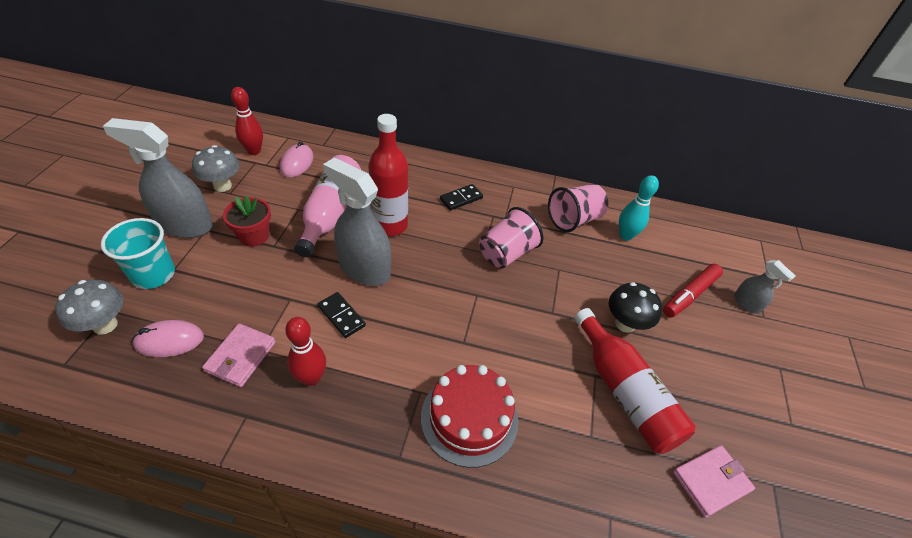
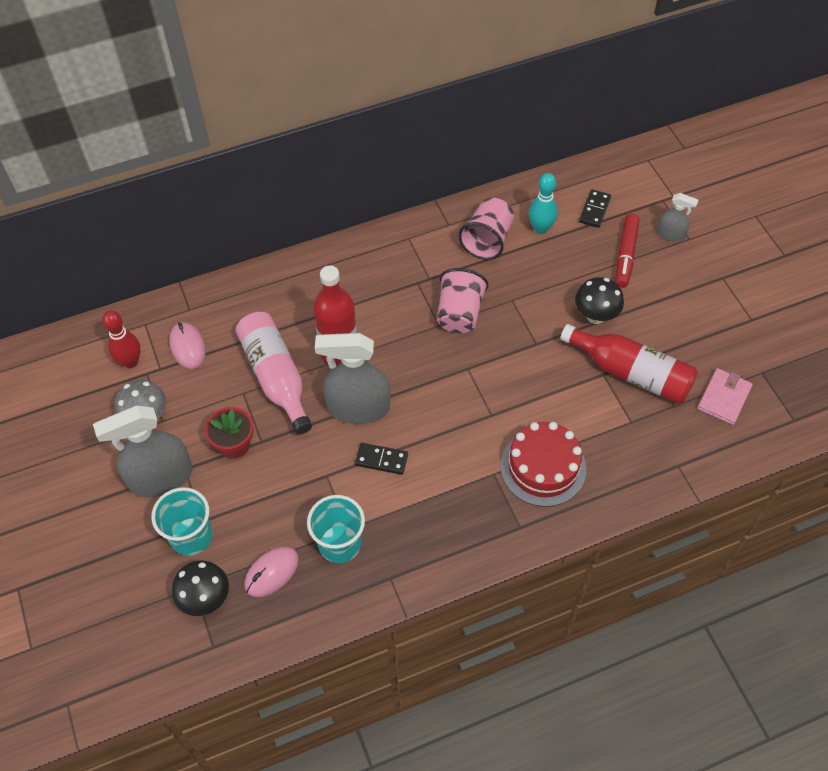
camera: 30 degrees left, 10 degrees up
grey mushroom [55,280,124,335] -> black mushroom [172,561,229,616]
pink wallet [202,323,276,387] -> turquoise cup [307,495,365,563]
red bowling pin [285,317,326,386] -> none
black domino [440,184,483,210] -> black domino moved to [579,189,611,228]

